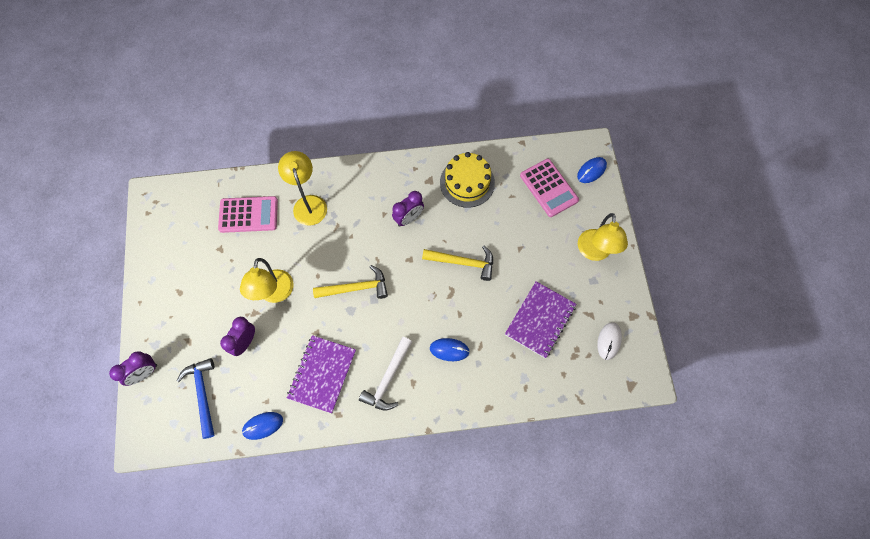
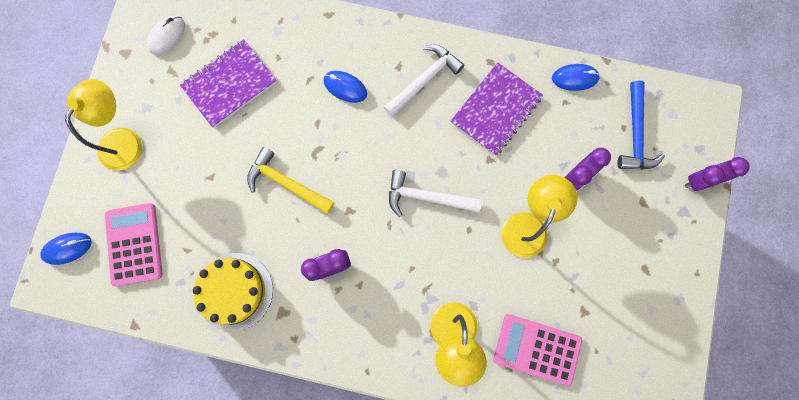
camera: 160 degrees left, 10 degrees up
yellow hammer [313,265,388,299] -> white hammer [389,170,482,217]

